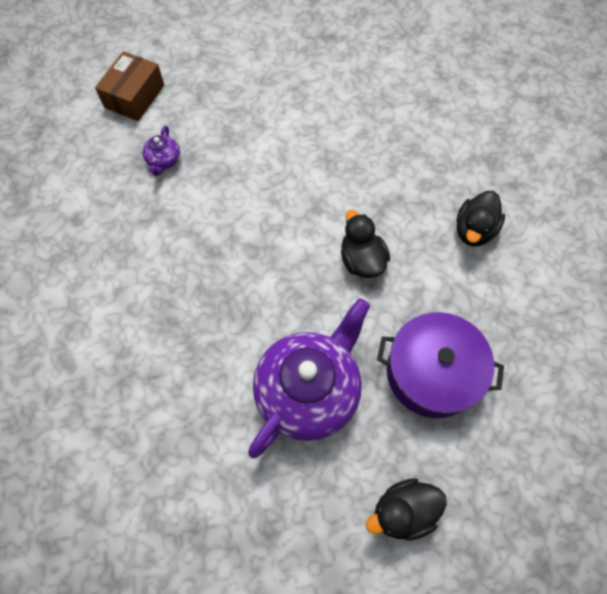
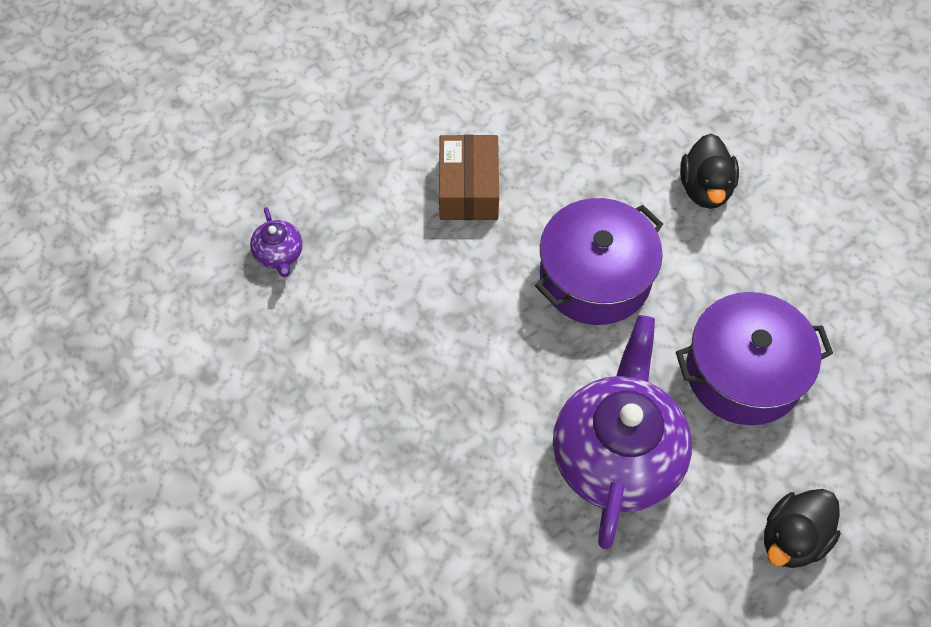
camera: 25 degrees left, 5 degrees down
brown box [95,51,164,121] -> brown box moved to [439,135,499,220]
black duck [341,210,390,278] -> purple pot [535,198,663,325]

